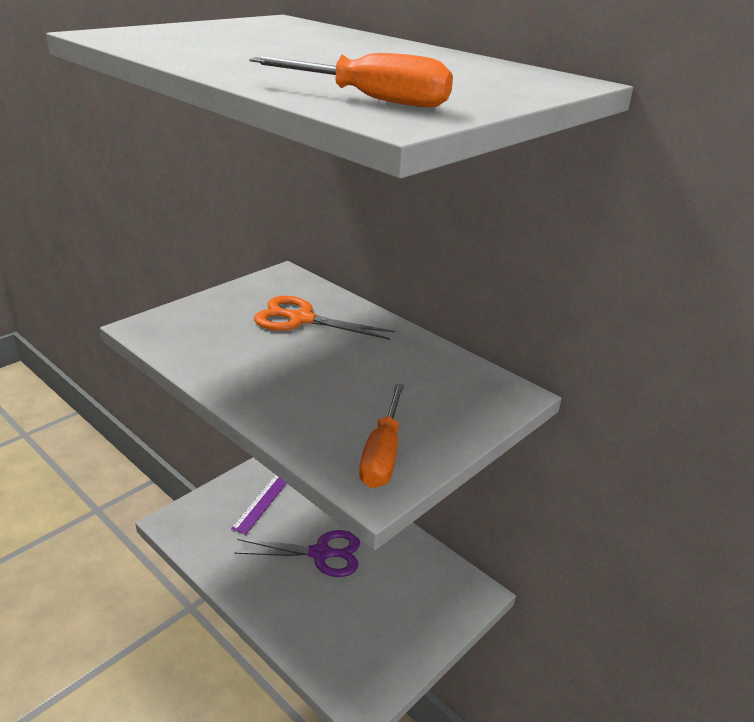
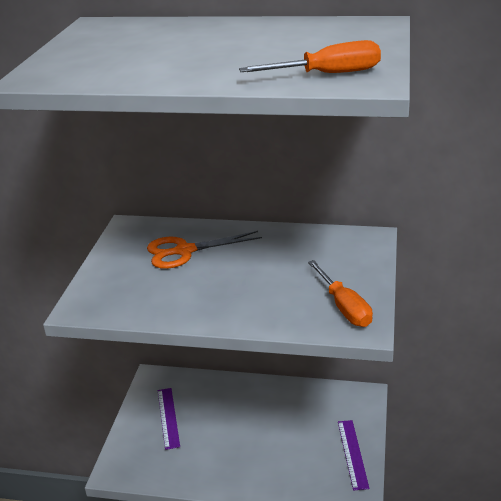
camera: 30 degrees left, 0 degrees up
purple scissors [234,530,360,577] -> none
none -> purple ruler [338,420,370,490]

